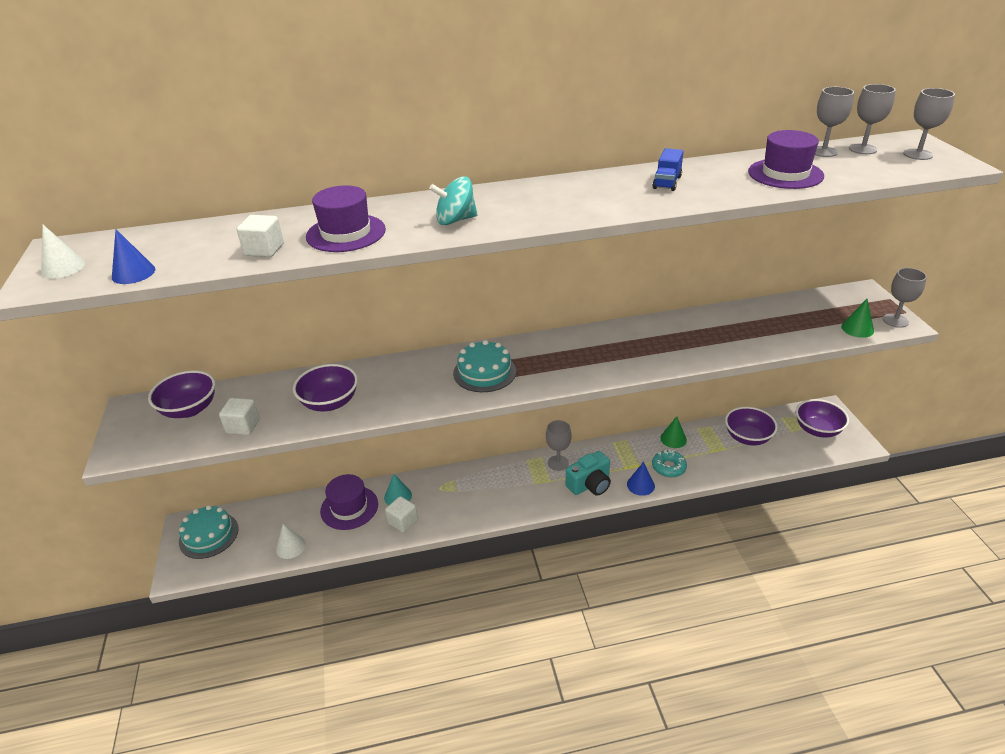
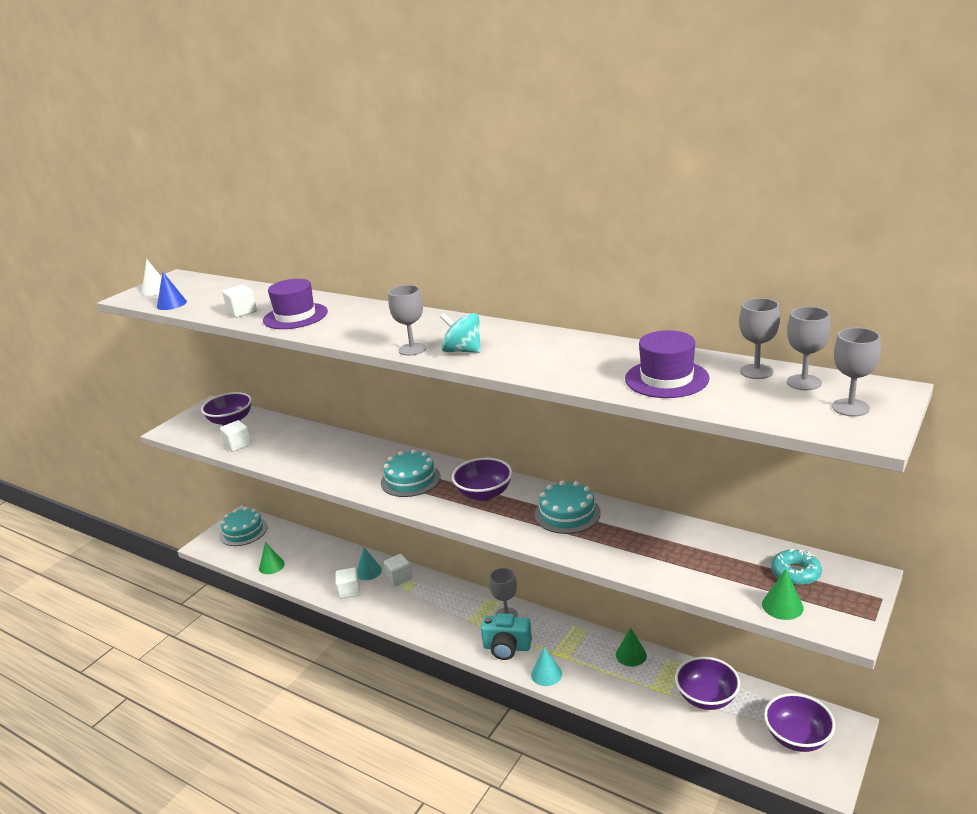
camera: 45 degrees right, 10 degrees down
white cone [276,524,306,559] -> green cone [259,542,285,574]
purple bowl [293,364,358,411] -> purple bowl moved to [452,458,512,501]
purple hat [320,474,378,530] -> none
turquoise spinning top [429,176,477,225] -> turquoise spinning top moved to [440,313,481,353]
blue cone [627,462,655,496] -> turquoise cone [531,647,562,686]
blue truck [652,148,684,191] -> none
turquoise donut [652,449,687,477] -> turquoise donut moved to [771,549,822,585]
grey goblet [883,268,927,328] -> grey goblet moved to [388,285,426,356]
none -> white cube [384,554,412,586]
none -> turquoise cake [535,481,601,534]

